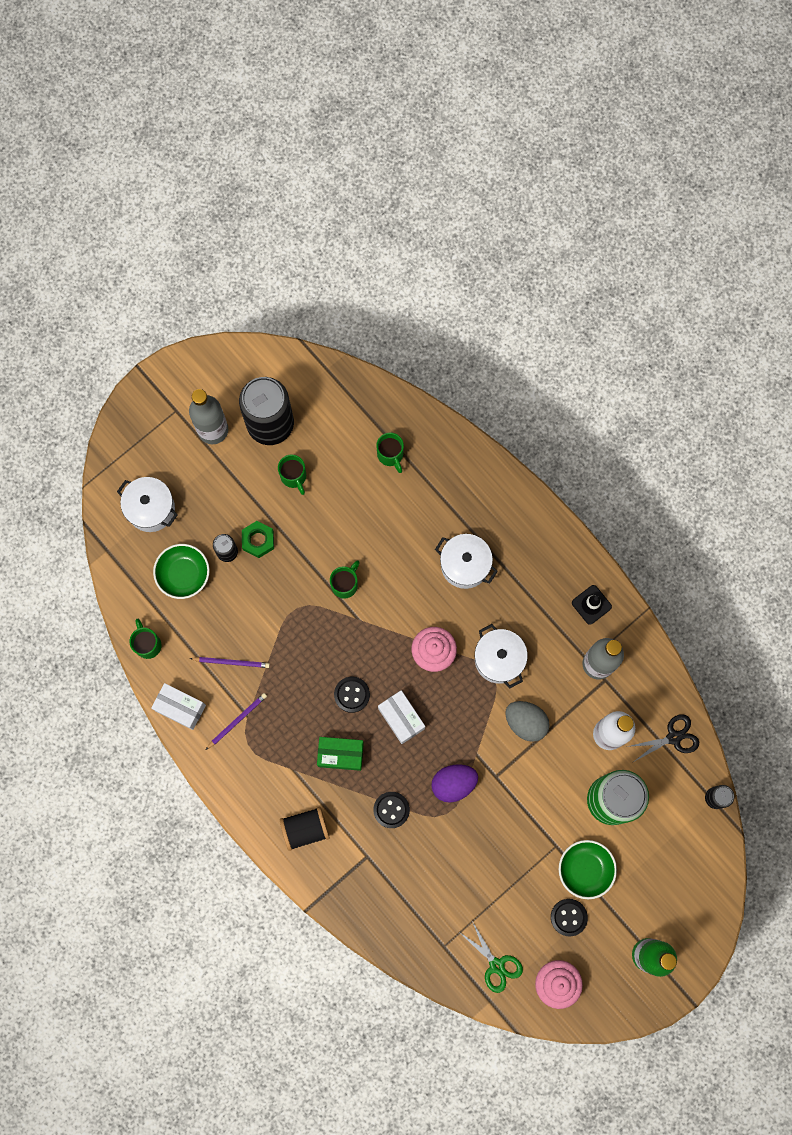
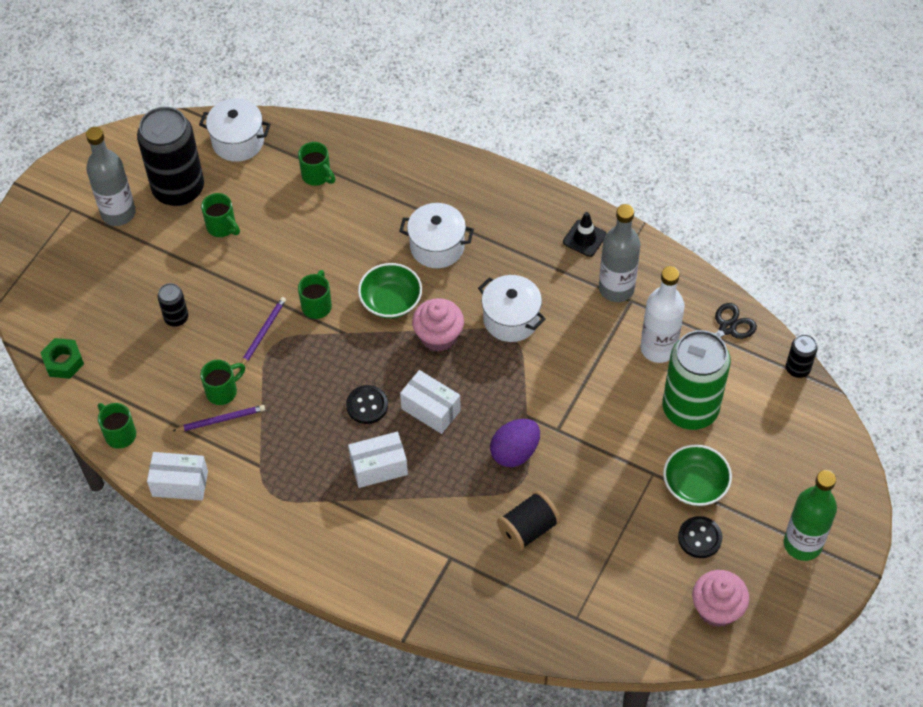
camera: 20 degrees left, 20 degrees down
white pot [117,477,178,532] -> white pot moved to [199,98,271,162]
green bowl [153,544,209,599] -> green bowl moved to [358,263,422,318]
purple pencil [206,693,267,750] -> purple pencil moved to [239,297,286,369]
green nut [242,521,274,558] -> green nut moved to [40,338,84,379]
black spool [280,807,330,851] -> black spool moved to [497,491,561,551]
green box [317,737,364,771] -> white box [348,432,408,488]
black button [373,792,410,828] -> none
green scissors [458,921,523,993] -> none
grey egg [505,701,550,742] -> none
none -> green mug [200,360,245,405]

